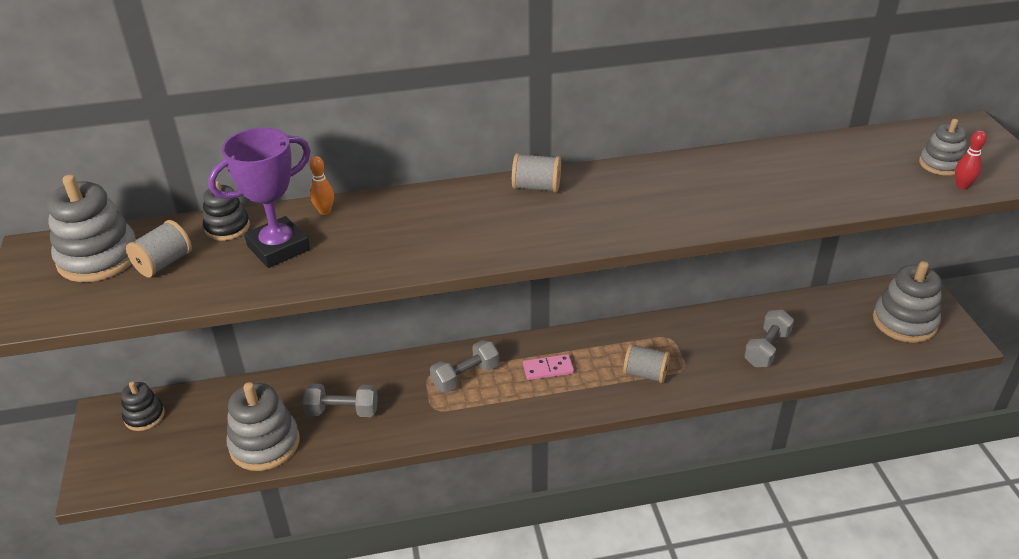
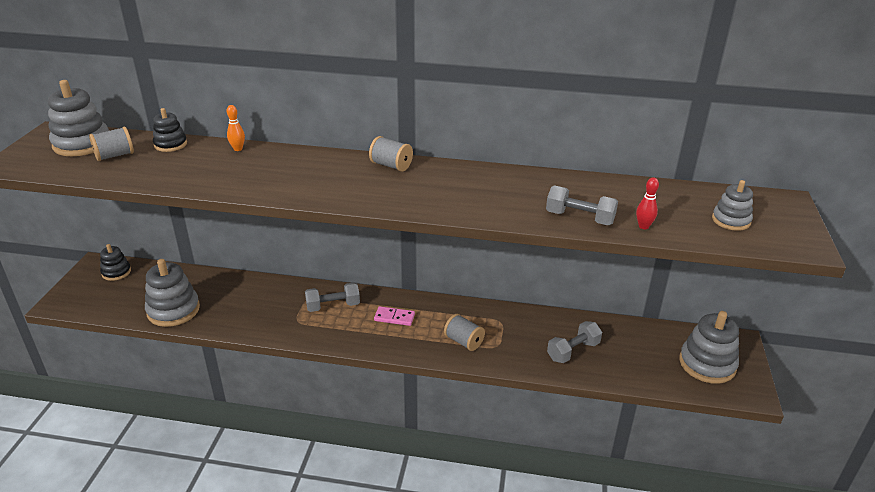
camera: 20 degrees right, 5 degrees down
purple trophy [208,127,311,268] -> none
grey dumbbell [302,384,378,417] -> grey dumbbell moved to [546,185,618,225]
red bowling pin [955,130,987,189] -> red bowling pin moved to [636,178,659,229]

